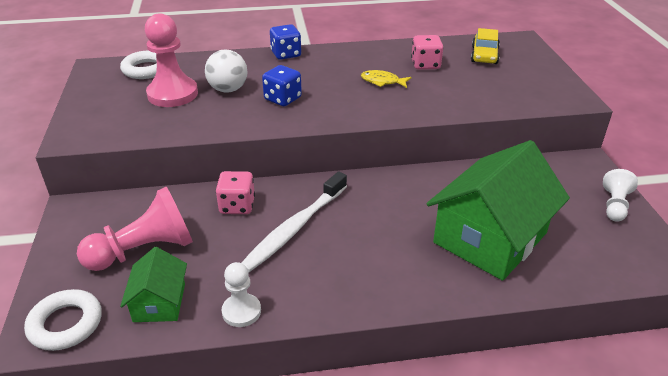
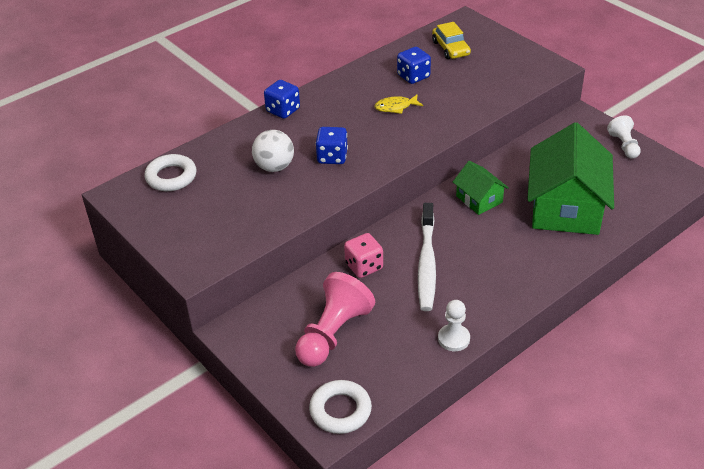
camera: 30 degrees left, 5 degrees up
green house [120,247,187,322] -> green house moved to [453,161,509,215]
pink pawn [145,13,198,107] -> none
pink dice [411,35,444,70] -> blue dice [397,47,431,84]

